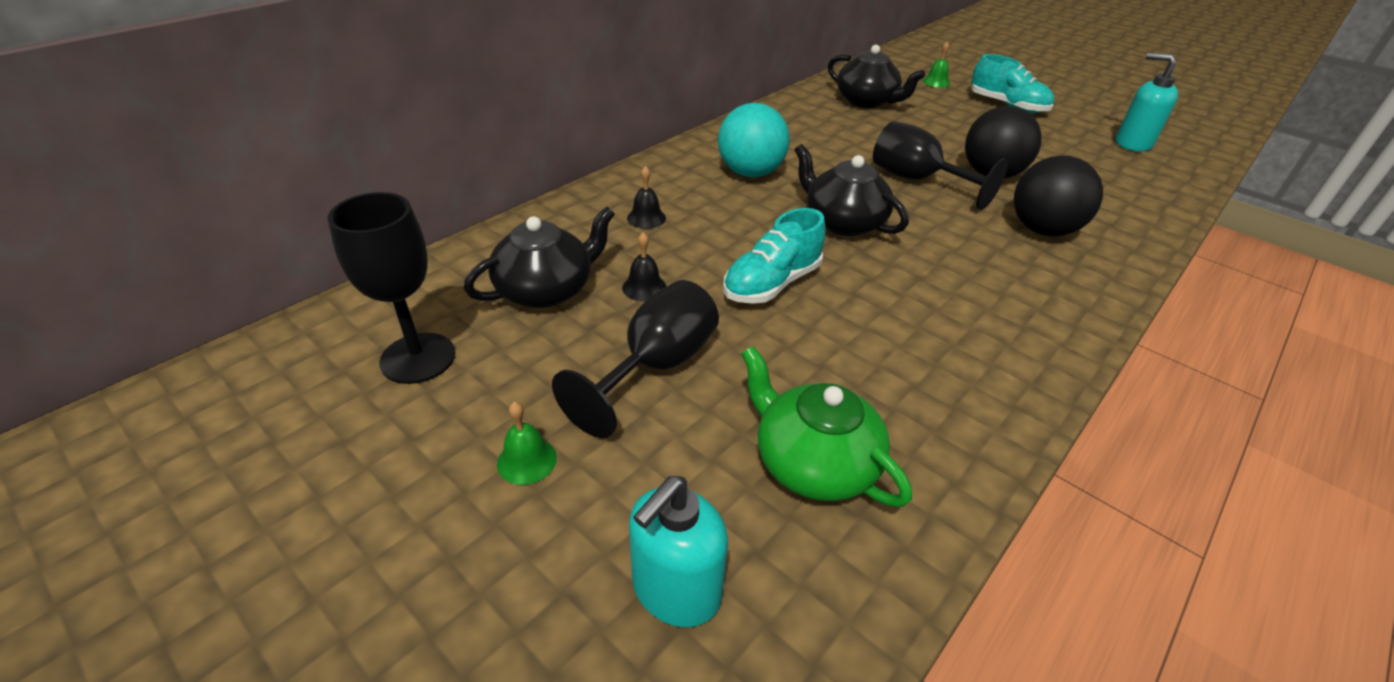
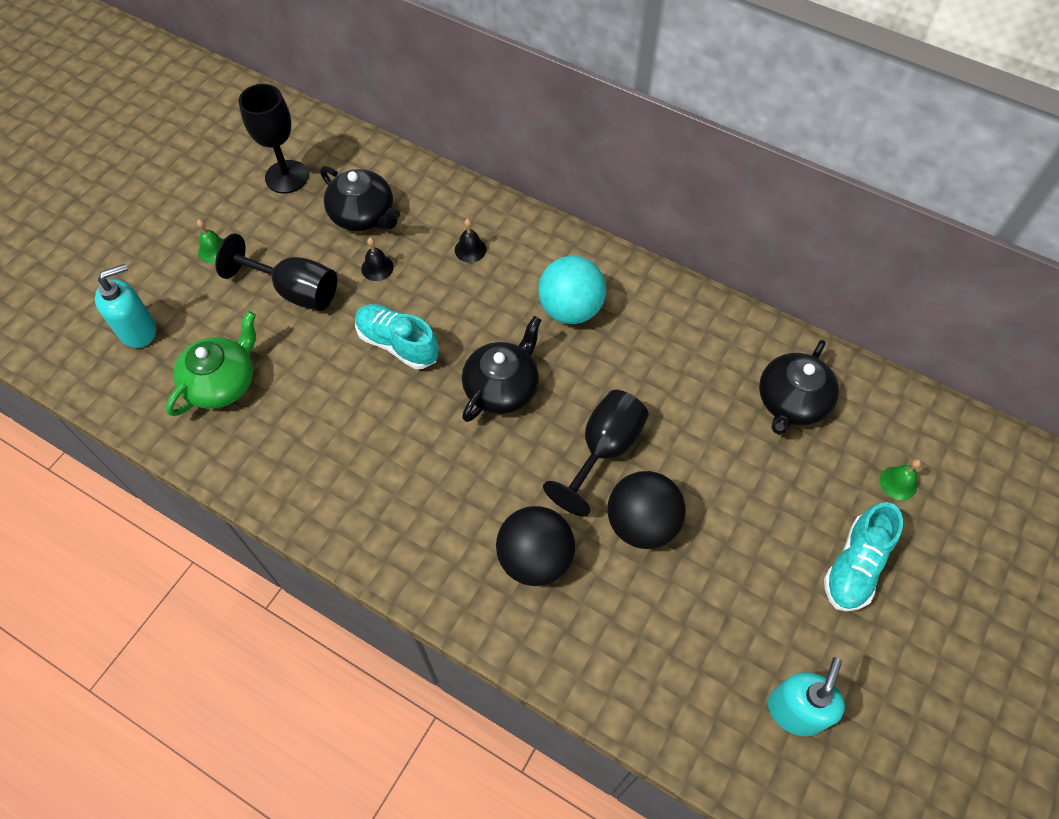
camera: 80 degrees right, 20 degrees up
turquoise soap dispenser [629,476,728,627] -> turquoise soap dispenser turned 120 degrees clockwise [95,264,156,348]

